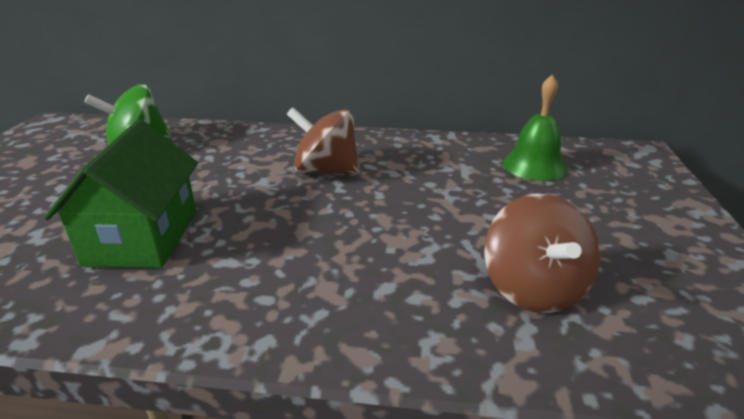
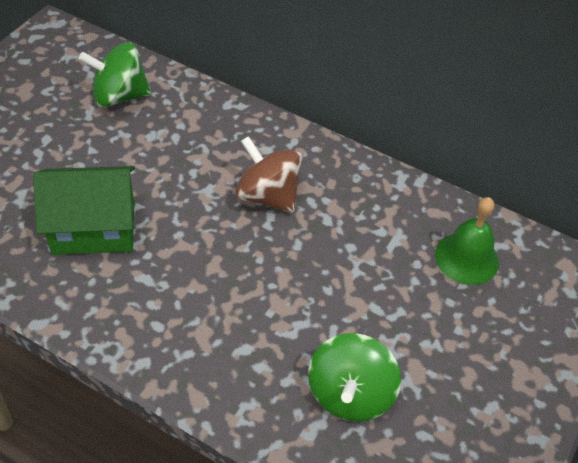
camera: 20 degrees right, 20 degrees up
green house [44,119,198,268] -> green house turned 60 degrees clockwise [33,166,135,255]
brown spinning top [484,194,600,313] -> green spinning top [308,333,401,421]

